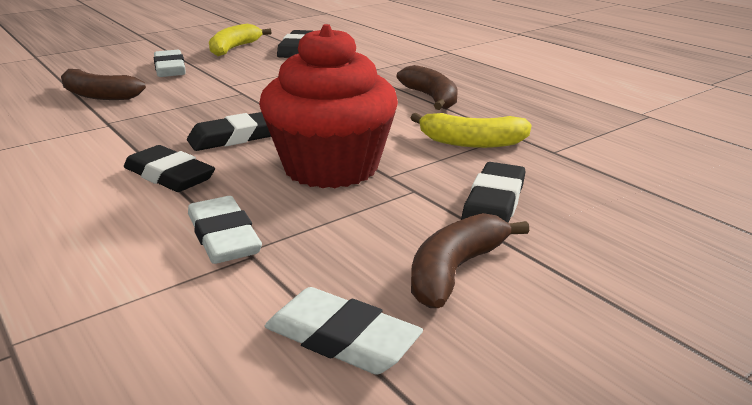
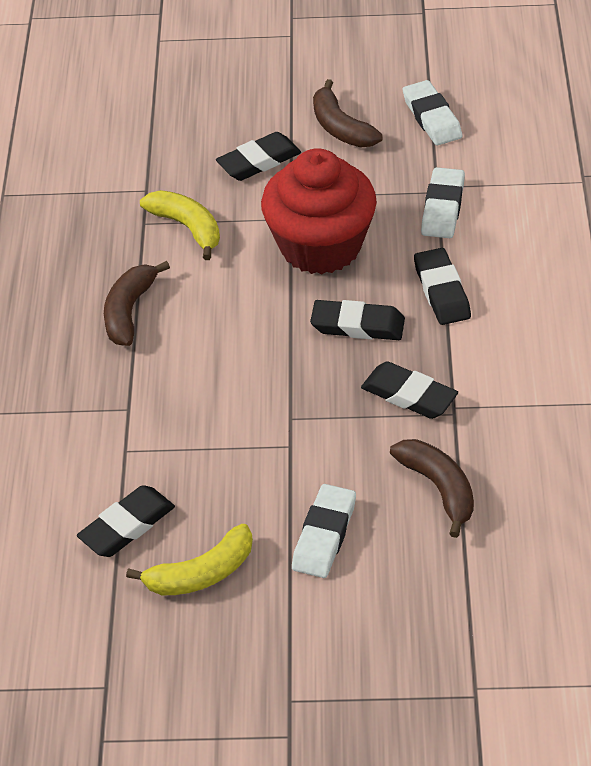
camera: 140 degrees left, 20 degrees up
brown banana [411,213,529,308] -> brown banana turned 75 degrees clockwise [313,79,383,147]
none -> black eraser [361,361,458,419]

